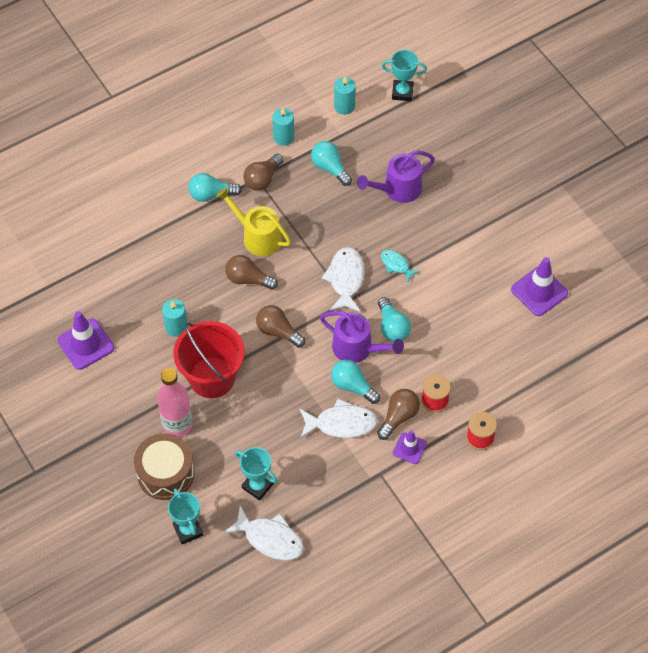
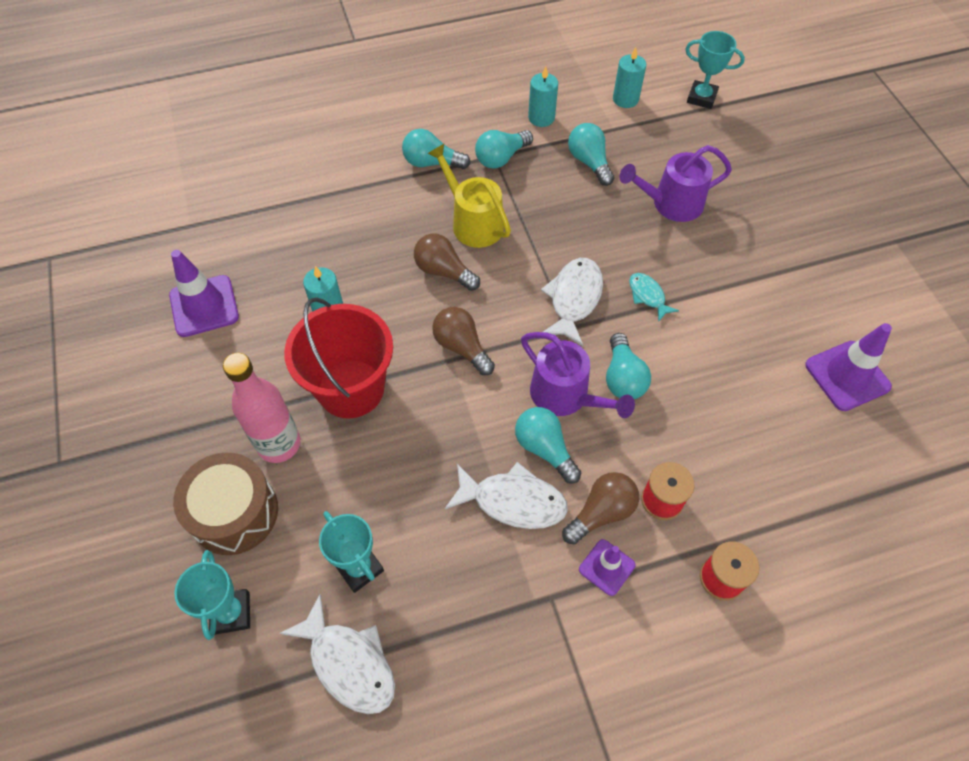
camera: 15 degrees right, 0 degrees up
brown light bulb [244,154,284,191] -> turquoise light bulb [475,130,533,169]

